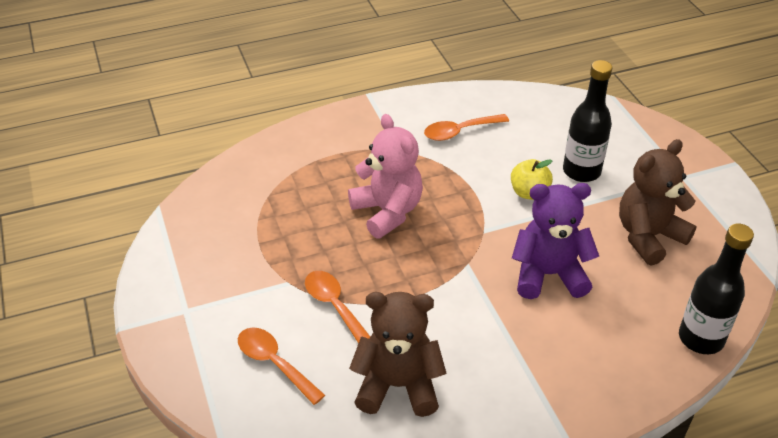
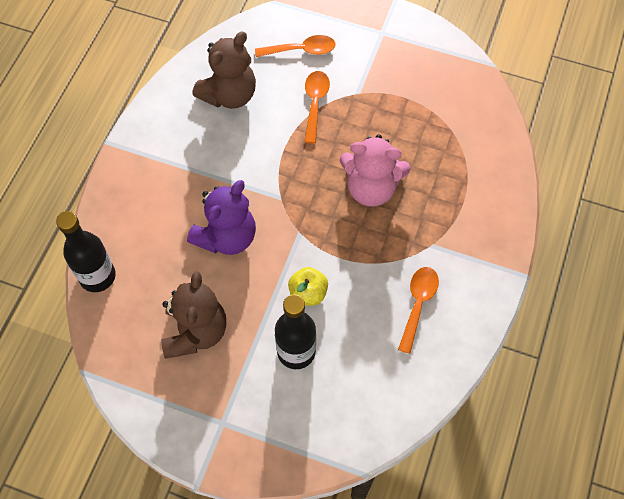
camera: 130 degrees right, 20 degrees up
orange spoon [305,271,370,343] -> orange spoon turned 90 degrees counterclockwise [305,71,330,144]

